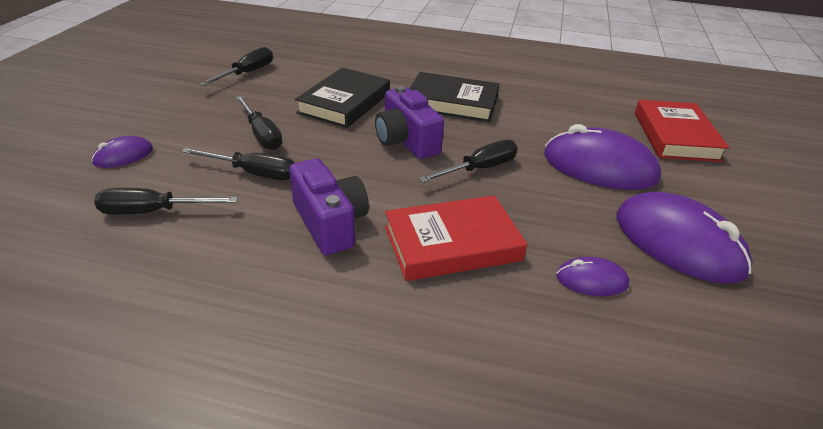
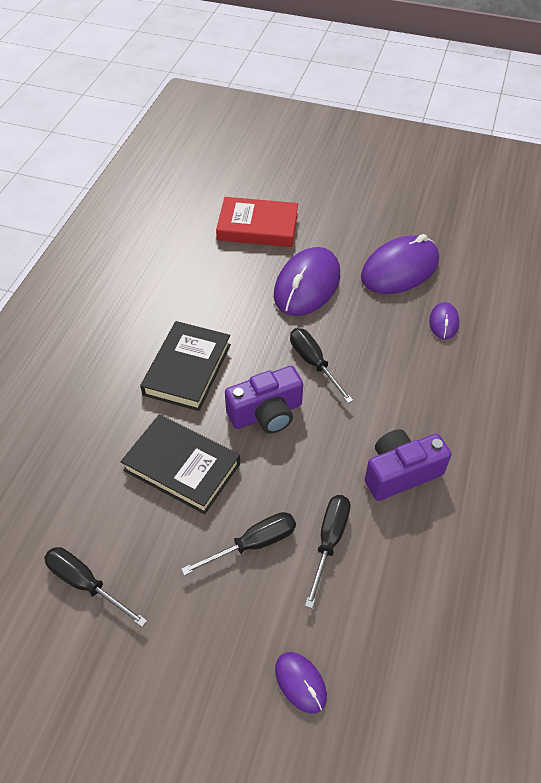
camera: 85 degrees left, 15 degrees up
black screwdriver [94,188,238,214] -> none
red book [385,195,527,281] -> none

